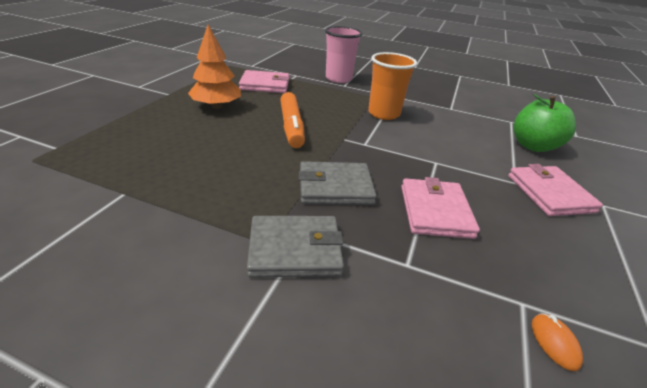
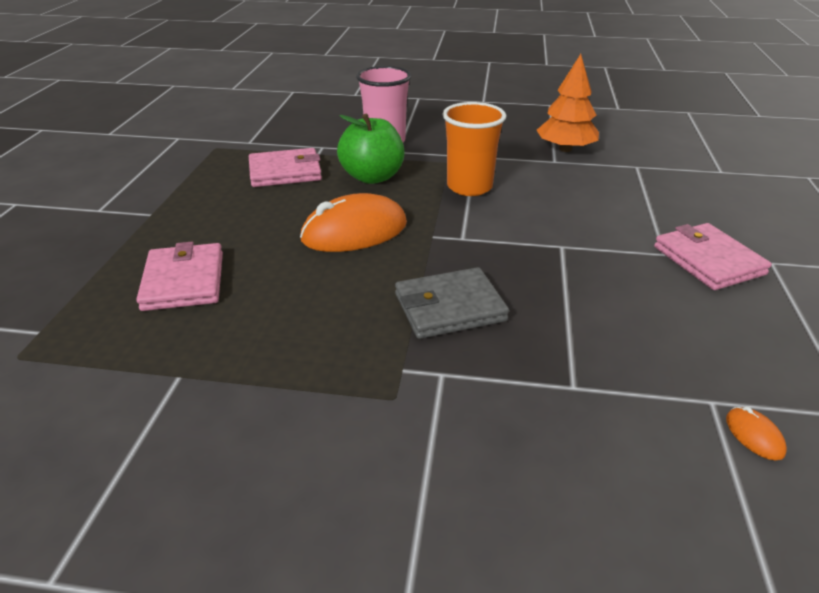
camera: 10 degrees left, 0 degrees up
orange tree [188,25,241,109] -> orange tree moved to [537,54,599,152]
grey wallet [247,216,344,278] -> none
orange marker [280,92,305,148] -> orange mouse [300,193,407,252]
pink wallet [401,177,480,239] -> pink wallet moved to [136,242,223,311]
green apple [513,94,576,152] -> green apple moved to [337,114,404,184]

